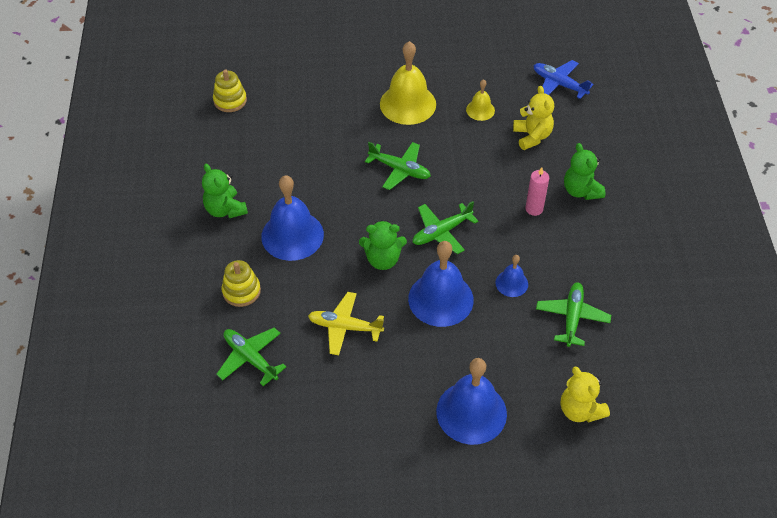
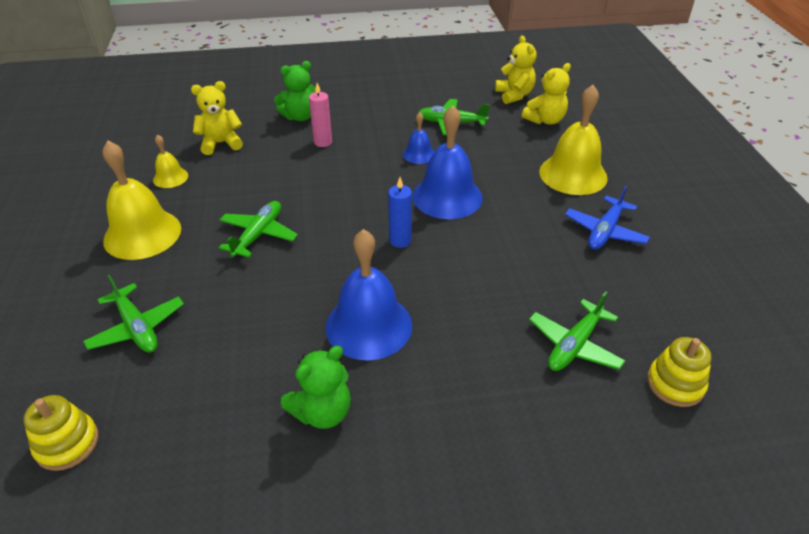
camera: 95 degrees left, 10 degrees down
yellow stacking toy [221,260,261,307] -> yellow stacking toy moved to [647,337,712,407]
yellow plane [308,292,384,355] -> none
green teddy bear [359,220,407,270] -> blue candle [388,177,412,248]
green plane [412,201,478,254] -> green plane moved to [83,275,184,353]
blue bell [436,358,507,445] -> yellow bell [539,85,608,195]
blue plane [534,60,594,99] -> blue plane moved to [565,185,650,250]
none -> yellow teddy bear [495,35,537,104]

